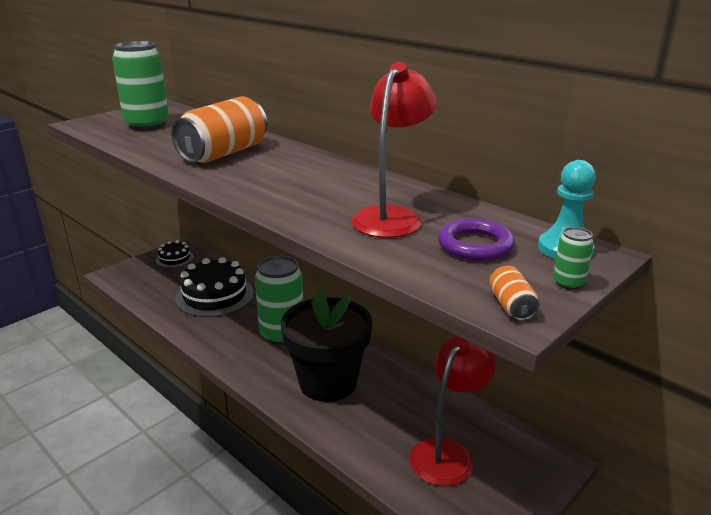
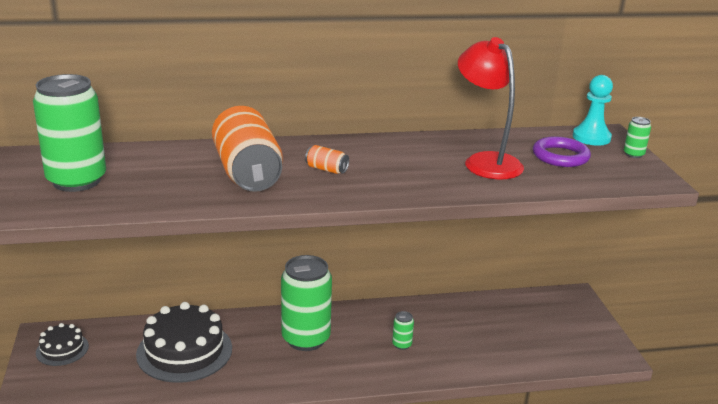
camera: 55 degrees left, 0 degrees up
black flower pot [281,289,373,402] -> green can [392,311,414,350]
red lamp [409,336,496,486] -> none
orange can [489,266,539,321] -> orange can moved to [305,145,349,174]

